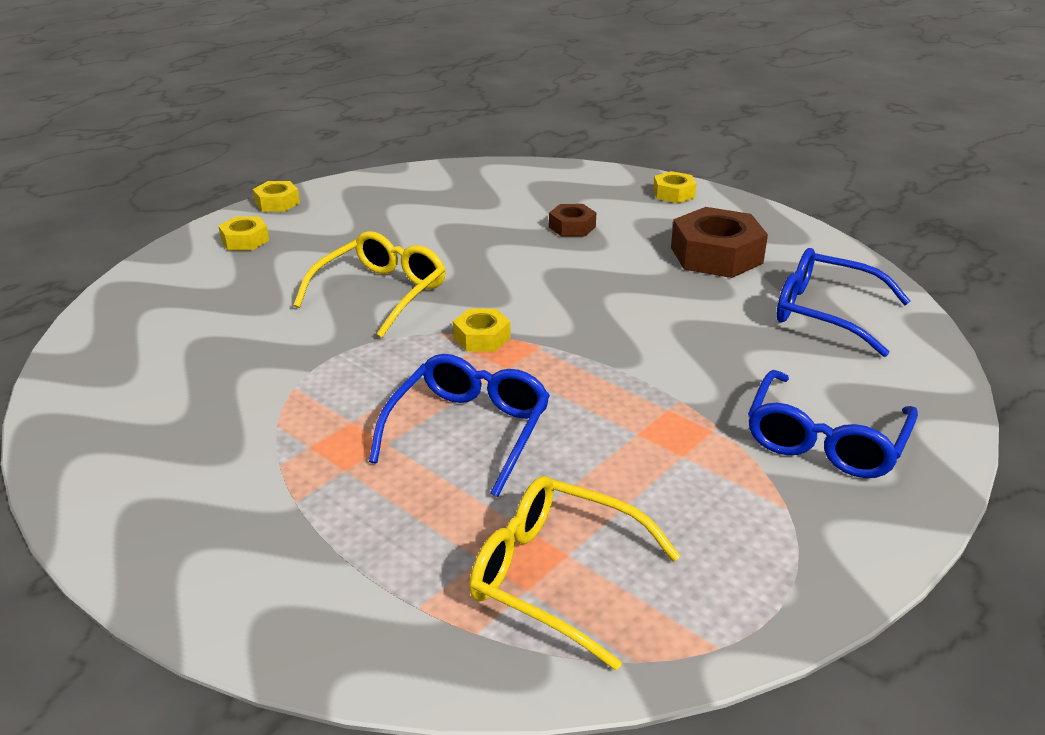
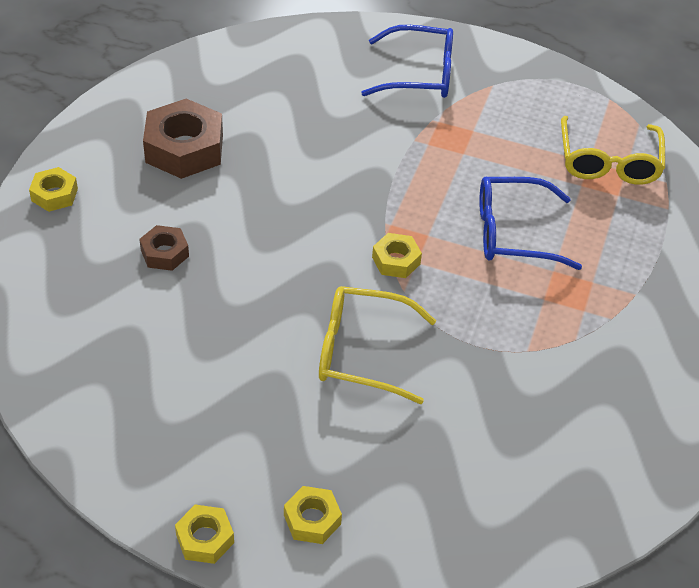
camera: 115 degrees left, 15 degrees up
blue glasses [776,248,910,357] -> none

